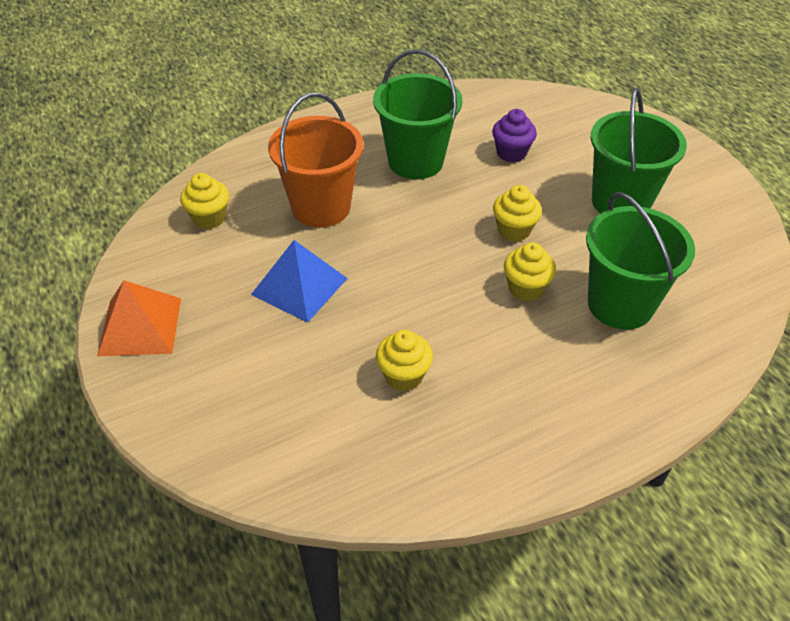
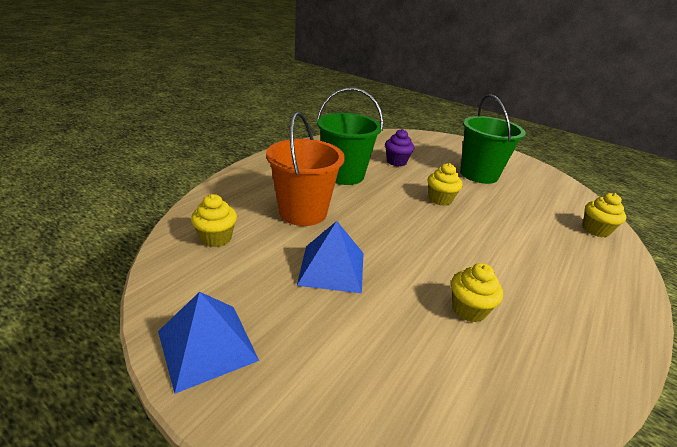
camera: 30 degrees left, 15 degrees down
orange pyramid [97,280,181,356] -> blue pyramid [158,292,259,394]
yellow cupcake [504,242,556,301] -> yellow cupcake moved to [583,193,626,237]
green bucket [586,192,695,330] -> none

